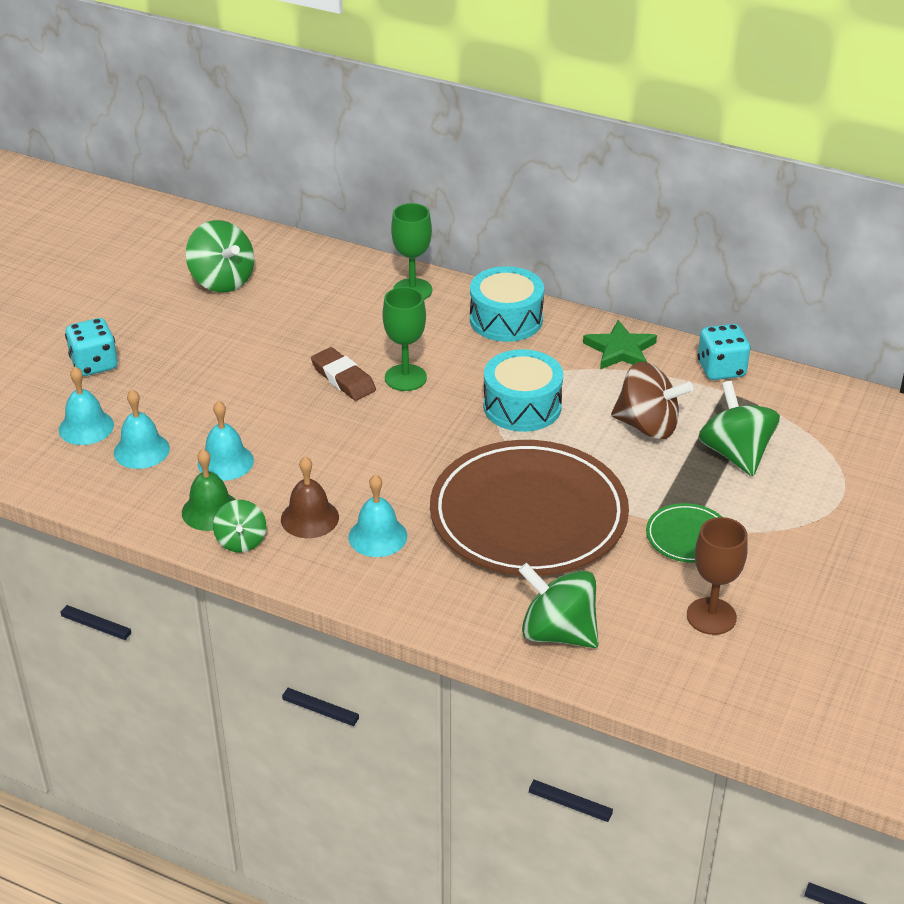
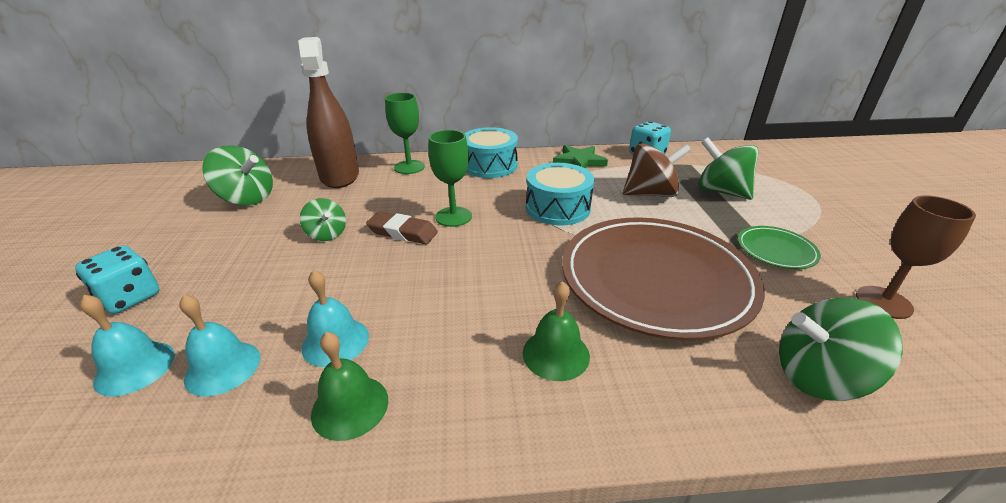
camera: 30 degrees left, 5 degrees down
green spinning top [213,500,266,552] -> green spinning top moved to [300,198,346,241]
brown bell [281,456,339,538] -> none
turquoise bell [348,474,407,557] -> green bell [523,281,590,381]
none -> brown spray bottle [298,37,359,188]

